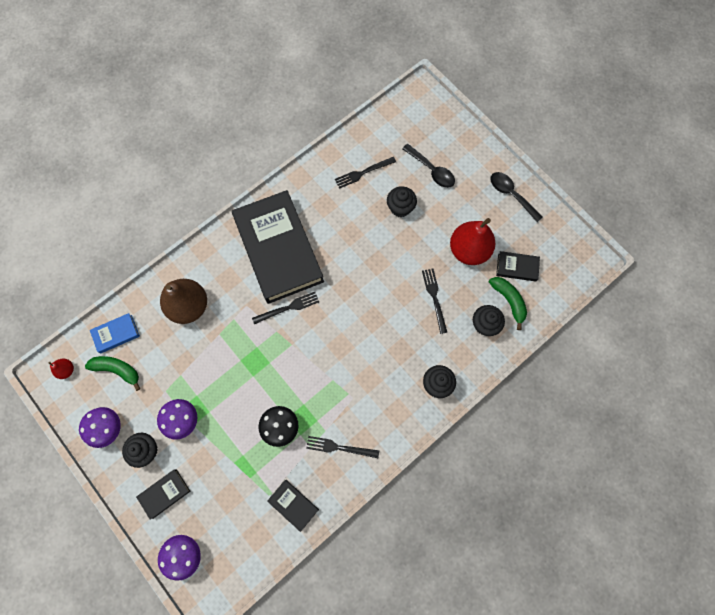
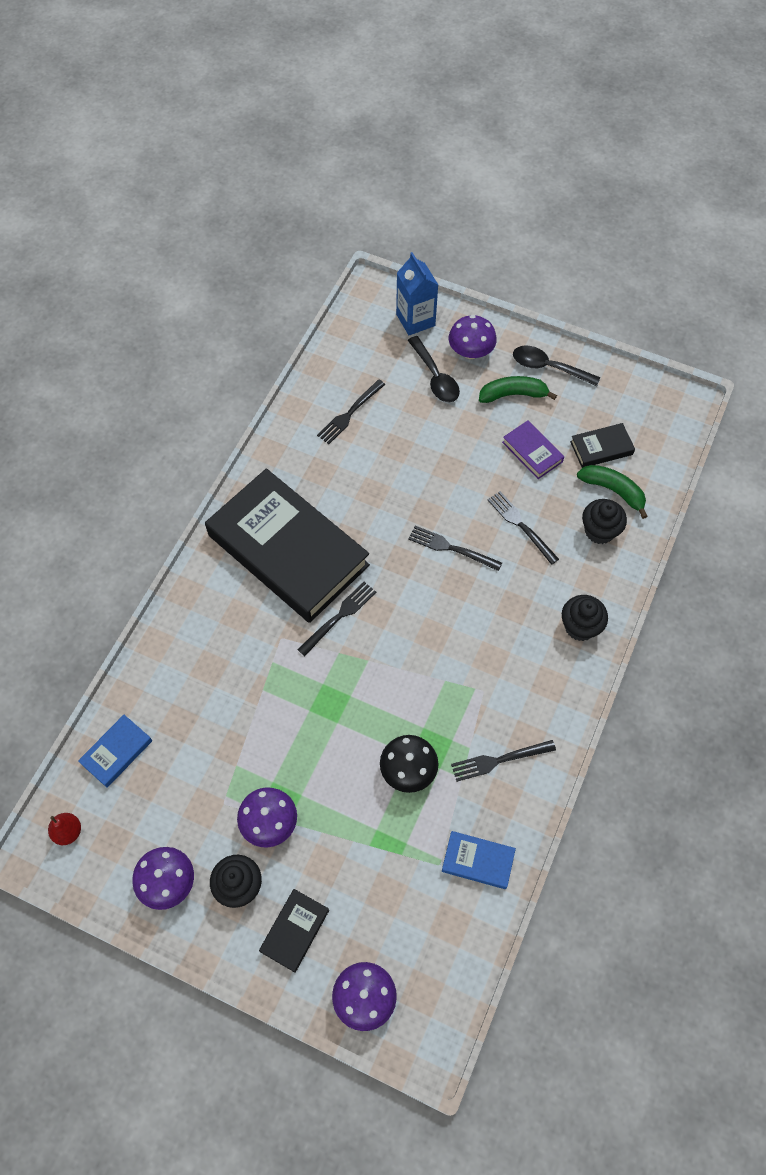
camera: 25 degrees left, 10 degrees down
green banana [85,356,141,391] -> green banana moved to [479,376,557,403]
brown pear [160,279,207,324] -> none
black book [267,480,319,532] -> blue book [442,831,516,889]
black cupcake [387,186,417,217] -> none
black spoon [402,144,455,188] -> black spoon turned 45 degrees clockwise [408,336,460,402]
red pear [450,218,495,265] -> purple book [502,420,564,479]
none -> blue carton [396,252,438,335]
none -> black fork [408,526,502,571]
none -> purple mushroom [449,315,497,359]

